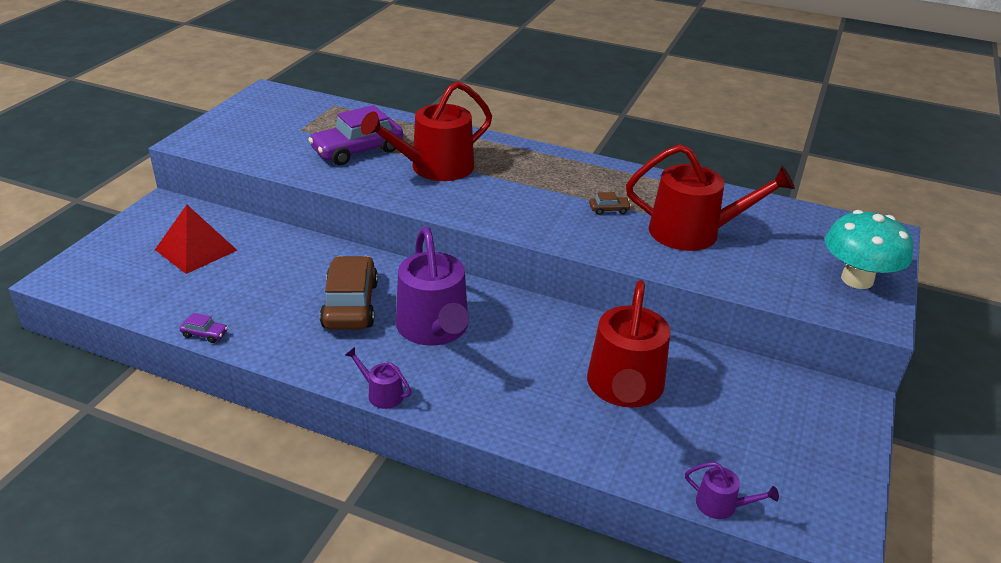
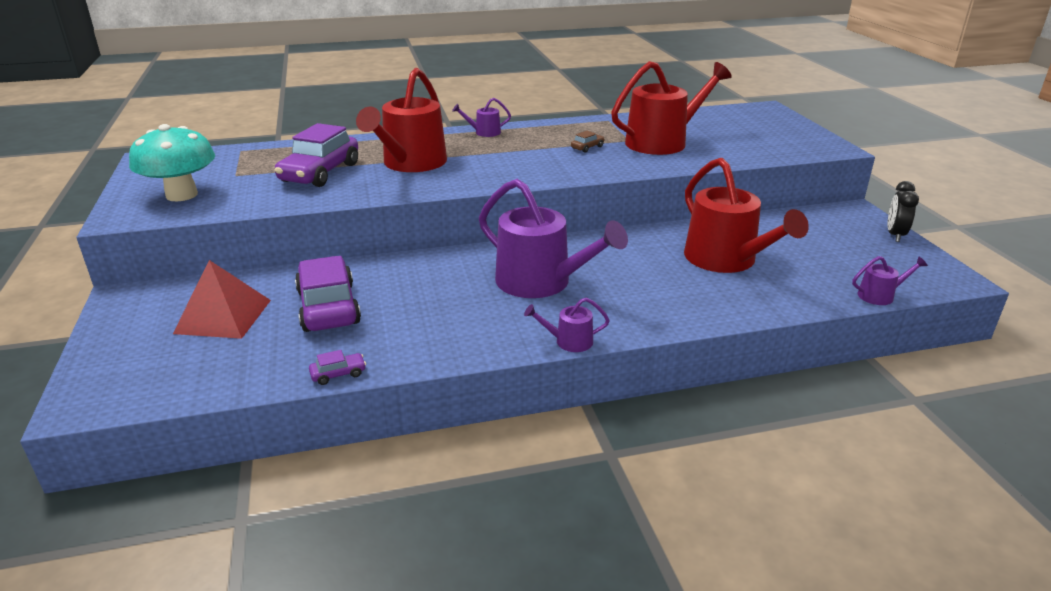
camera: 35 degrees left, 5 degrees down
brown car [320,256,378,330] -> none
turquoise mushroom [825,210,913,289] -> turquoise mushroom moved to [129,124,215,201]
none -> purple car [295,256,361,332]
none -> purple watering can [452,98,511,137]
none -> black clock [888,181,919,242]

